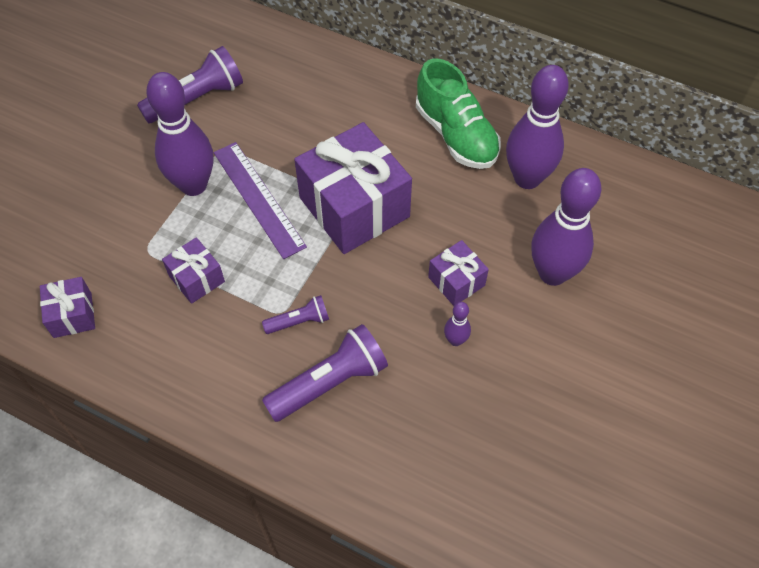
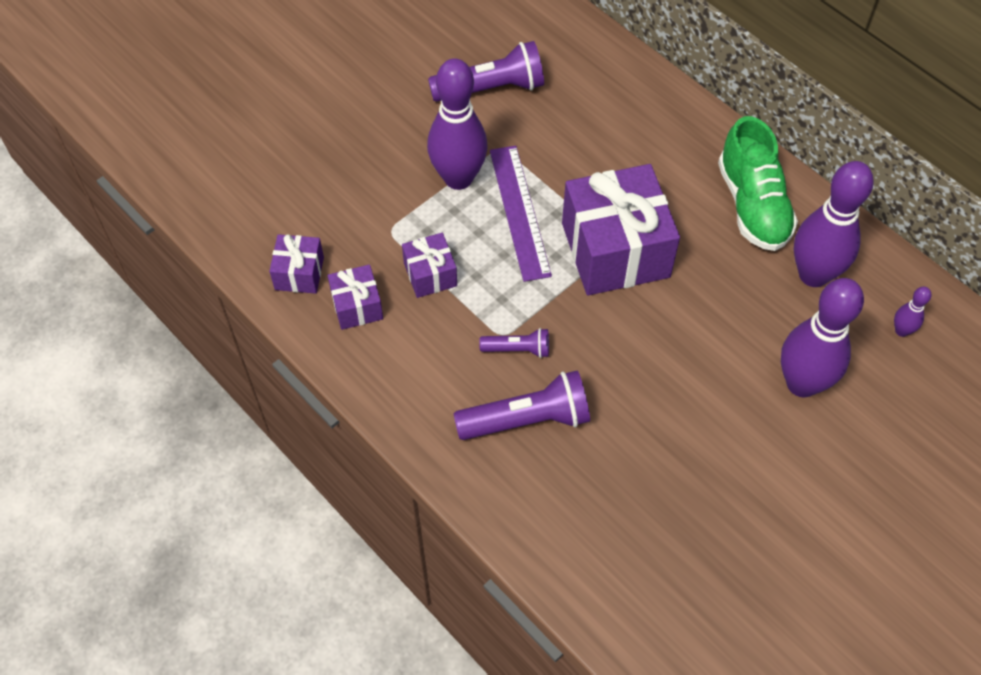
camera: 20 degrees right, 0 degrees up
purple gift [428,240,489,306] -> purple gift moved to [327,265,383,330]
purple bowling pin [444,302,471,346] -> purple bowling pin moved to [894,287,931,337]

